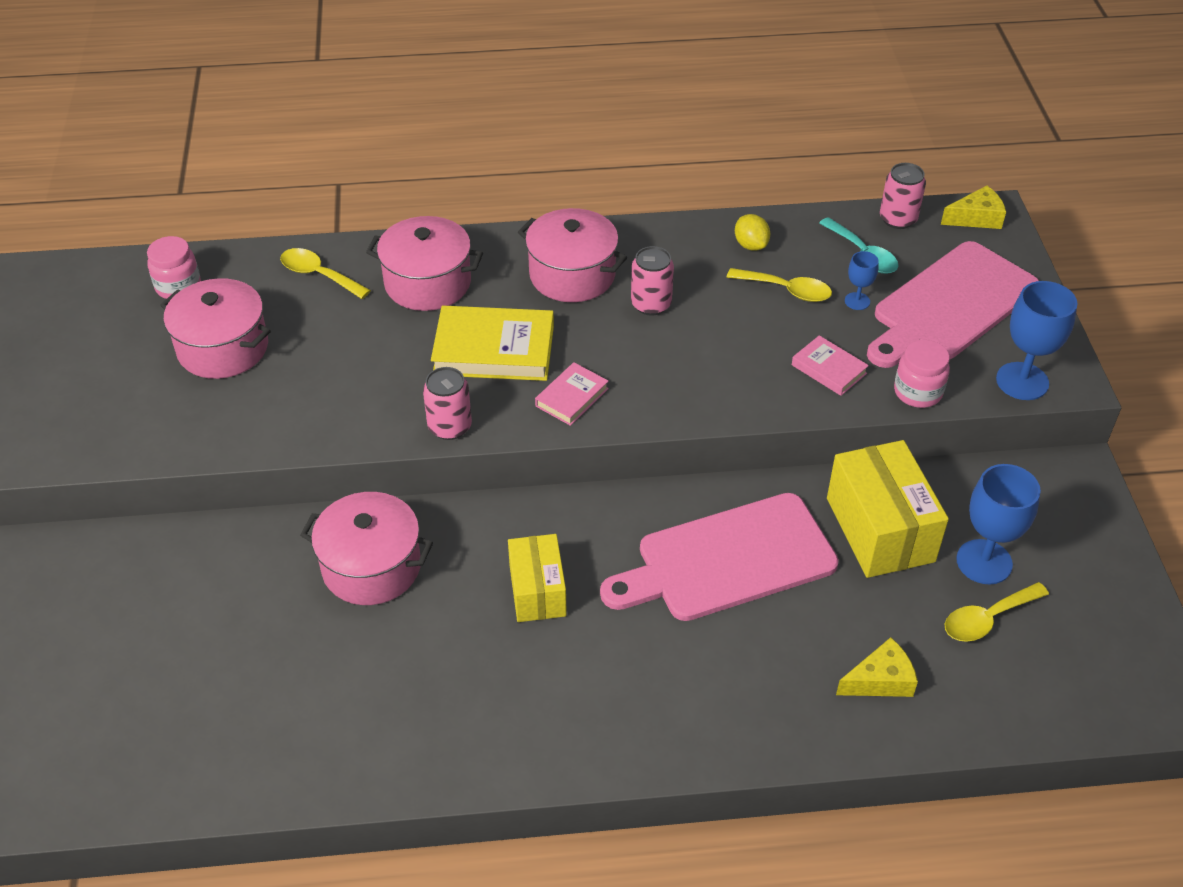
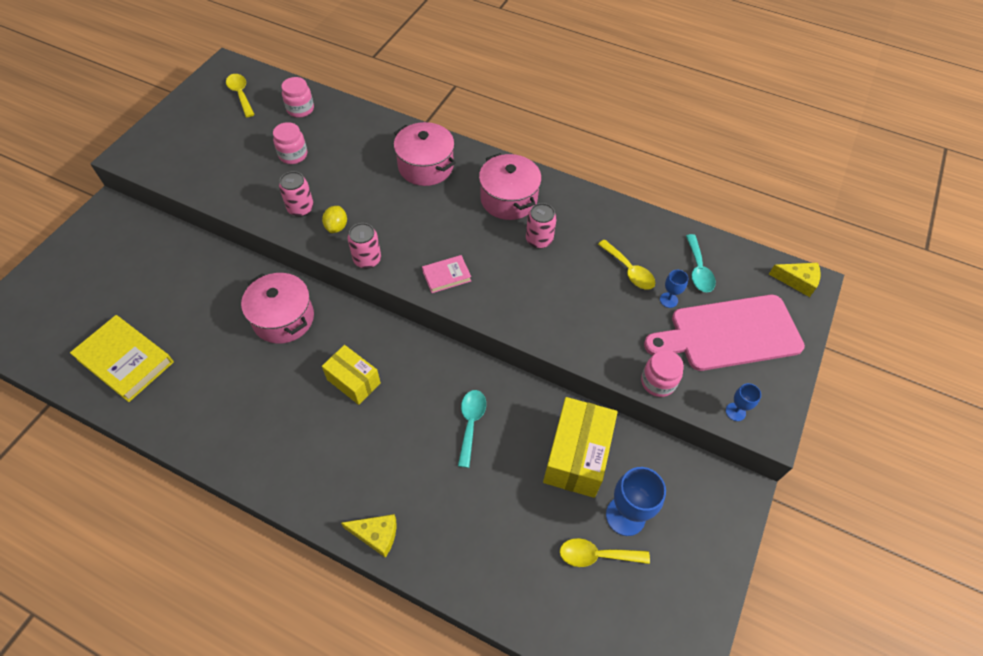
camera: 30 degrees right, 10 degrees up
pink pot [160,278,271,379] -> pink jar [273,122,307,164]
yellow spoon [280,248,371,299] -> yellow spoon moved to [226,74,255,117]
yellow book [431,306,554,381] -> yellow book moved to [70,315,174,402]
yellow box [508,534,567,622] -> yellow box turned 75 degrees counterclockwise [322,345,381,405]
pink cutting board [600,493,839,621] -> turquoise spoon [458,390,486,468]
yellow lemon [735,214,770,251] -> yellow lemon moved to [322,206,347,233]
pink book [792,335,869,396] -> none
yellow cheese [836,637,918,697] -> yellow cheese moved to [341,514,396,558]
pink can [880,163,926,229] -> pink can moved to [279,171,314,217]
blue goblet [996,281,1078,400] -> blue goblet [726,383,761,421], size x0.52

